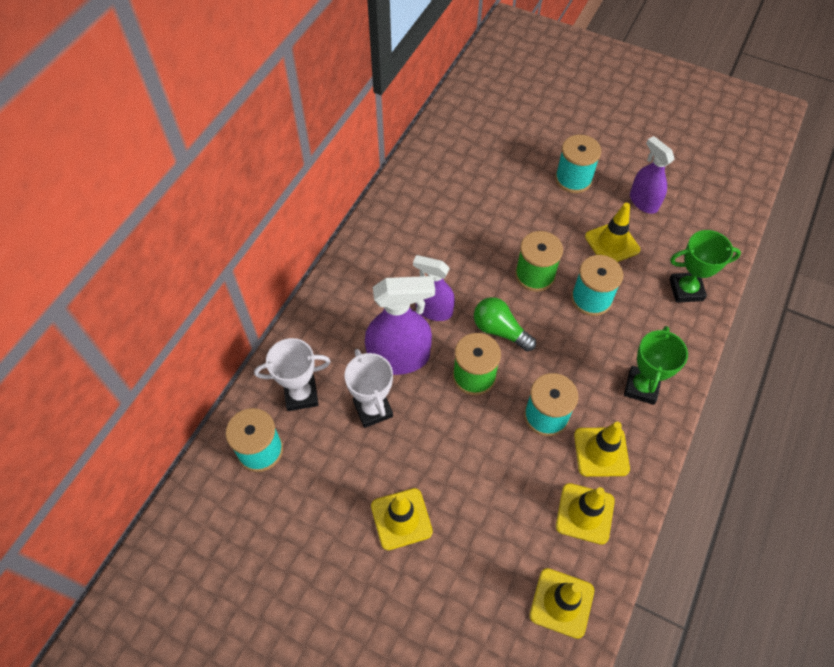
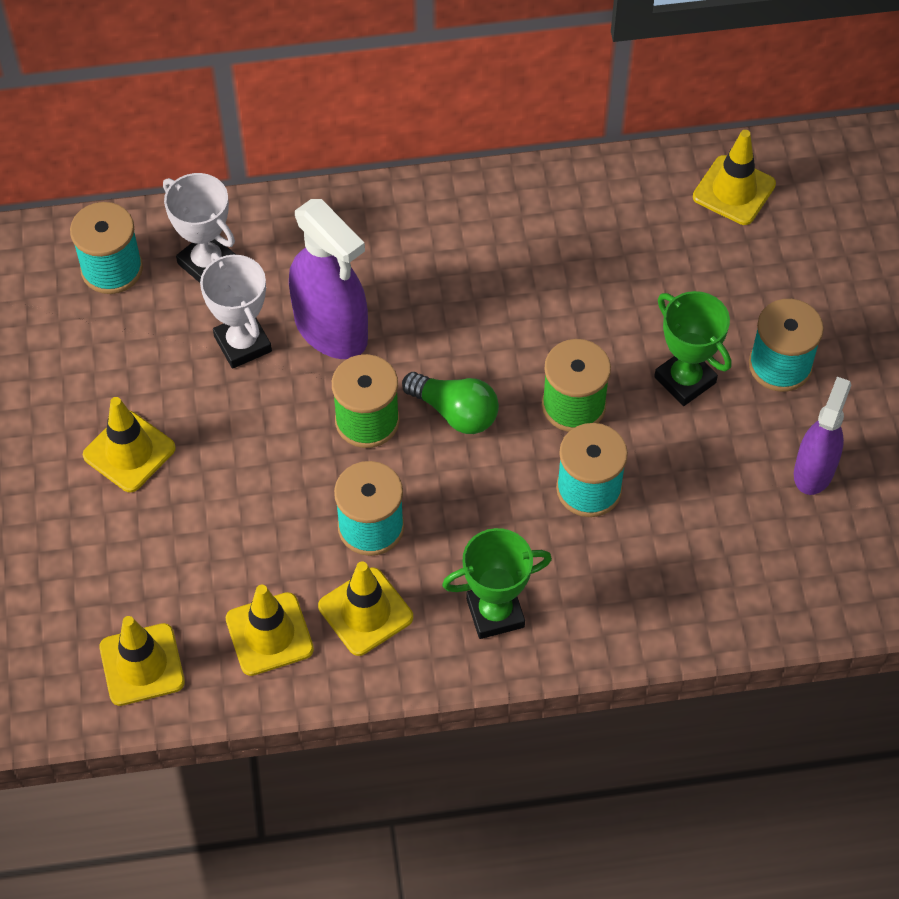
camera: 55 degrees right, 0 degrees up
white trophy [345,349,393,428] -> white trophy turned 60 degrees counterclockwise [200,253,272,369]
purple spray bottle [413,255,455,321] -> none
green light bulb [474,297,536,352] -> green light bulb turned 120 degrees clockwise [402,372,499,434]
yellow traffic cone [585,203,640,262] -> yellow traffic cone moved to [693,130,776,225]
green trophy [669,230,741,303] -> green trophy moved to [654,291,731,406]

